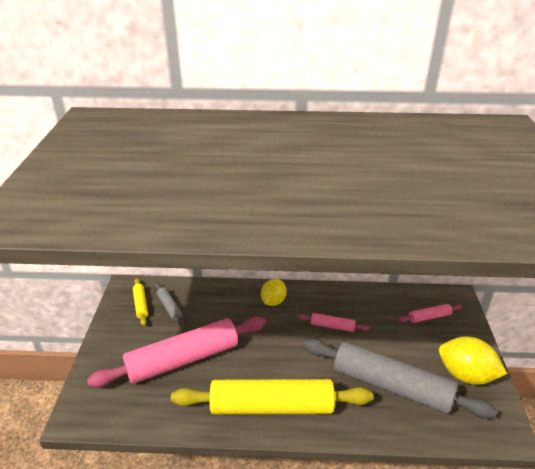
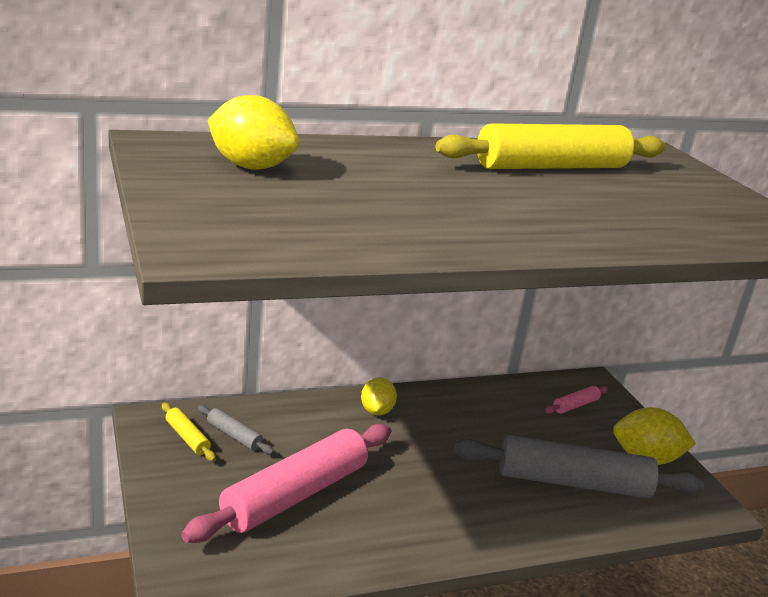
camera: 25 degrees left, 10 degrees down
yellow rolling pin [171,379,373,414] -> yellow rolling pin moved to [436,123,666,169]
pink rolling pin [298,313,369,332] -> none
none -> yellow lemon [208,95,299,170]

